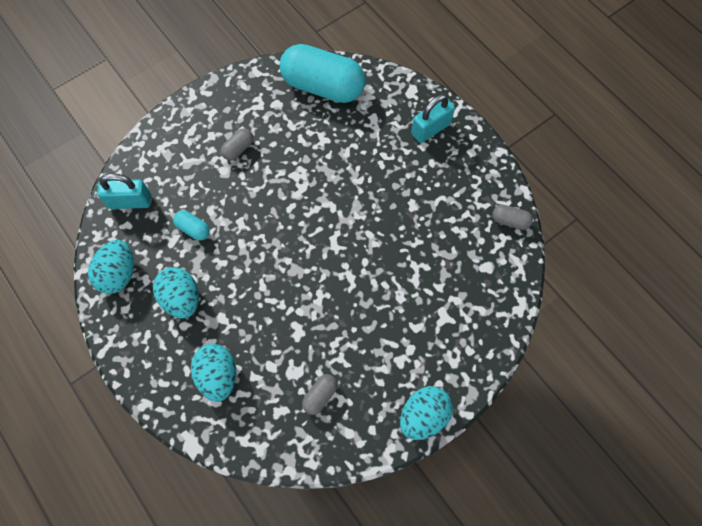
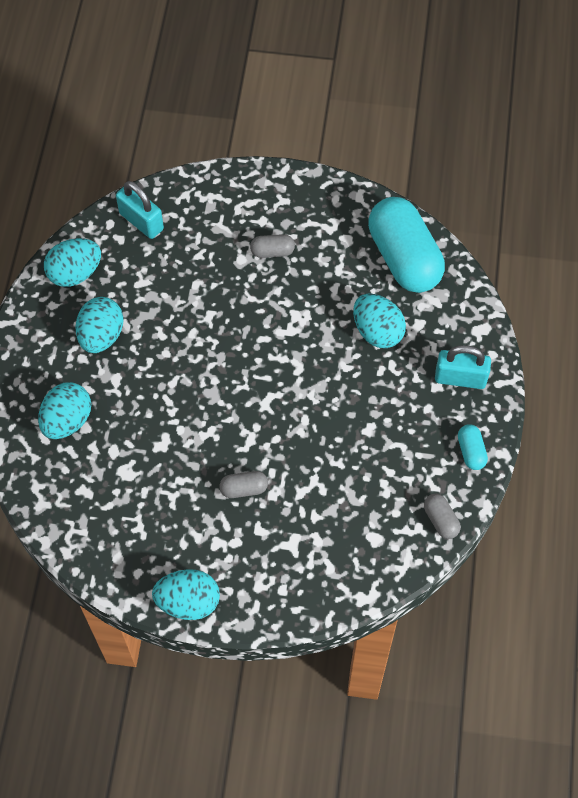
camera: 45 degrees right, 5 degrees down
turquoise capsule [173,210,210,240] -> turquoise capsule moved to [458,424,488,470]
grey capsule [302,374,338,415] -> grey capsule moved to [220,471,268,498]
none -> turquoise egg [353,294,406,348]

